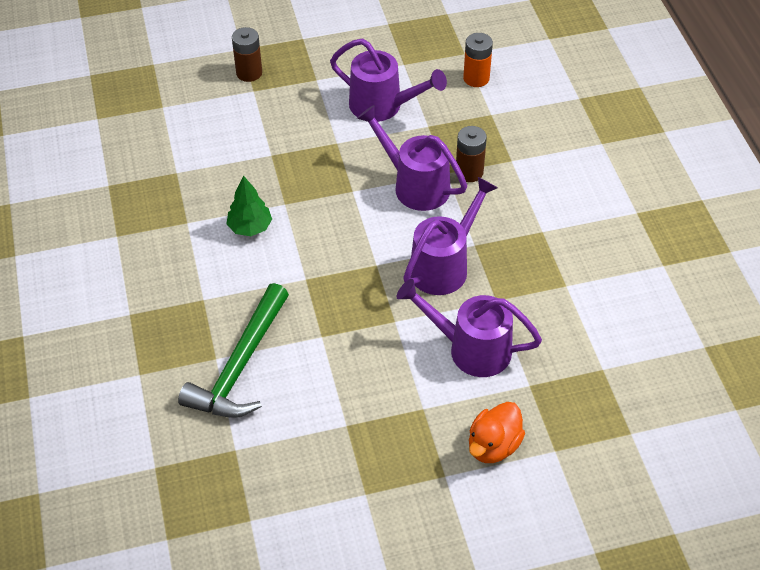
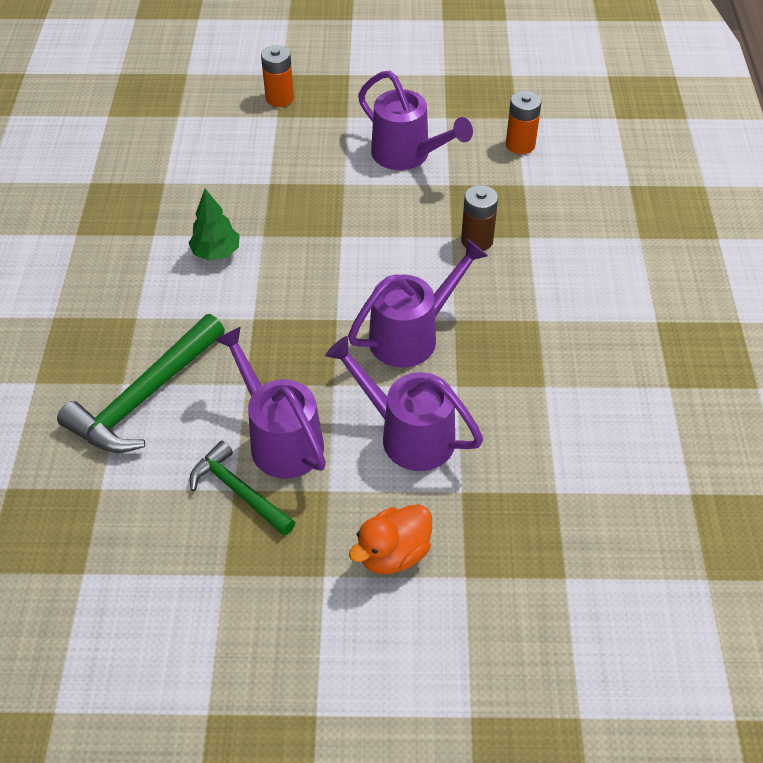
camera: 15 degrees right, 0 degrees up
brown battery [232,27,262,82] -> orange battery [261,45,294,107]
purple watering can [357,105,467,211] -> purple watering can moved to [215,326,326,479]
none -> green hammer [189,441,295,536]

